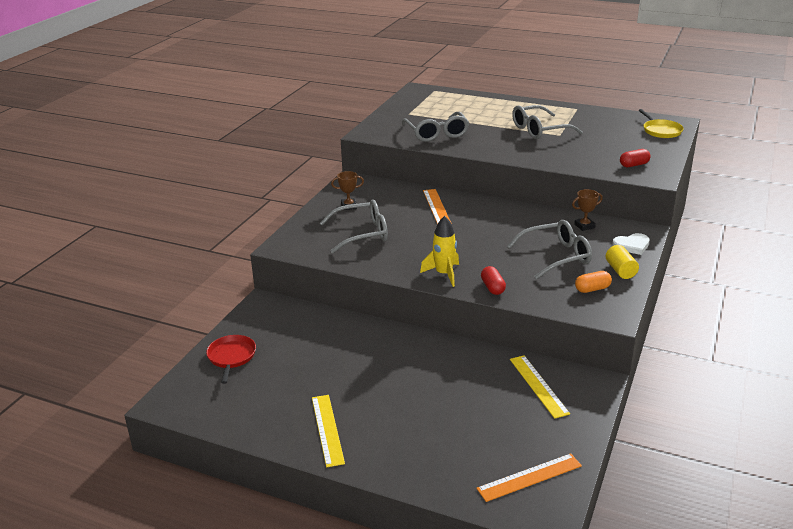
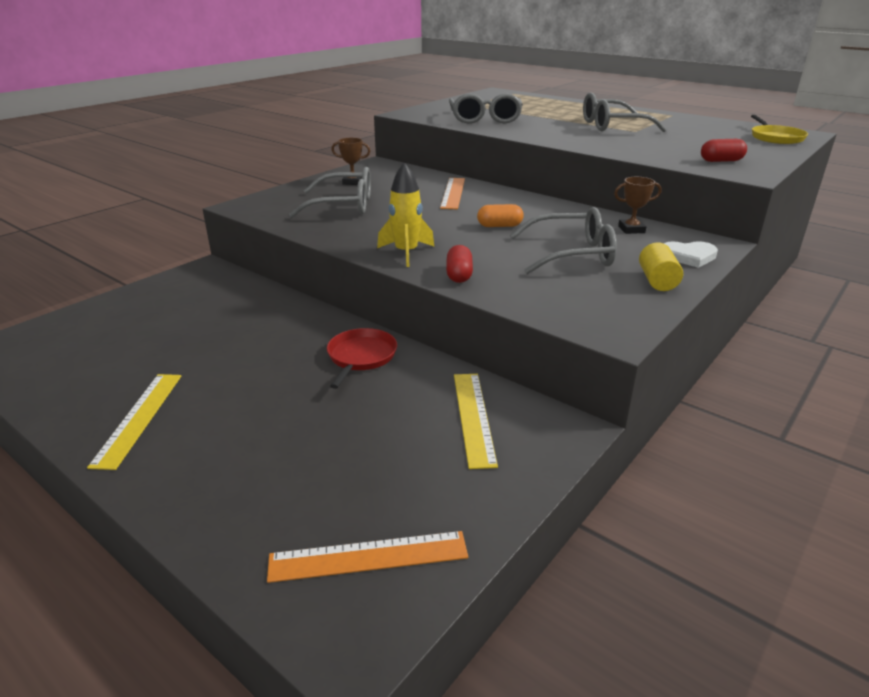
camera: 15 degrees right, 0 degrees up
red pan [206,335,256,384] -> red pan moved to [327,328,397,389]
orange capsule [575,271,612,293] -> orange capsule moved to [477,204,524,227]

